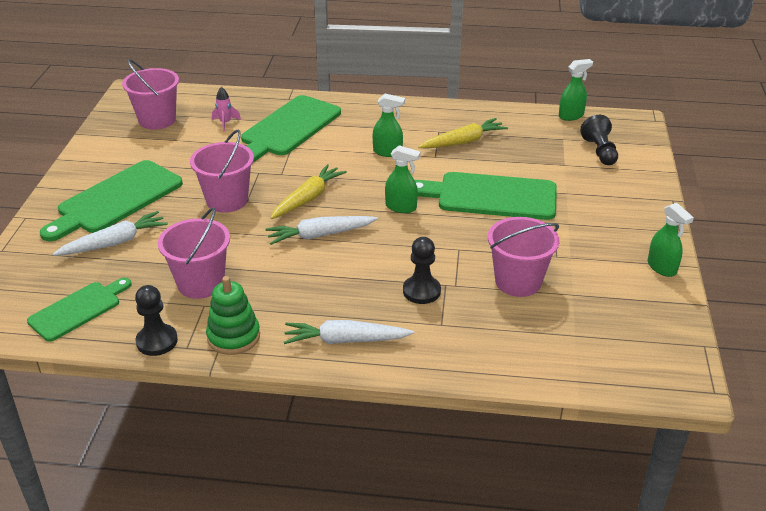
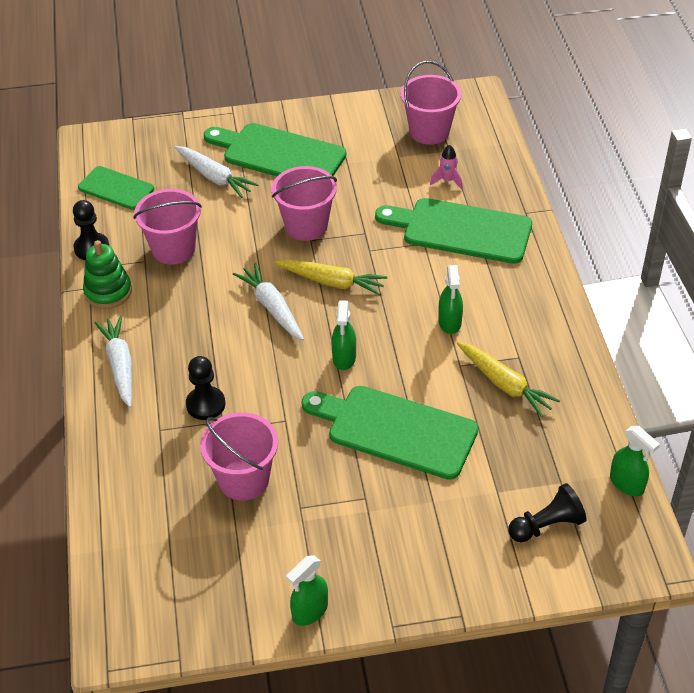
camera: 75 degrees right, 10 degrees up
green cutting board [415,172,557,220] -> green cutting board turned 60 degrees counterclockwise [302,386,478,480]

